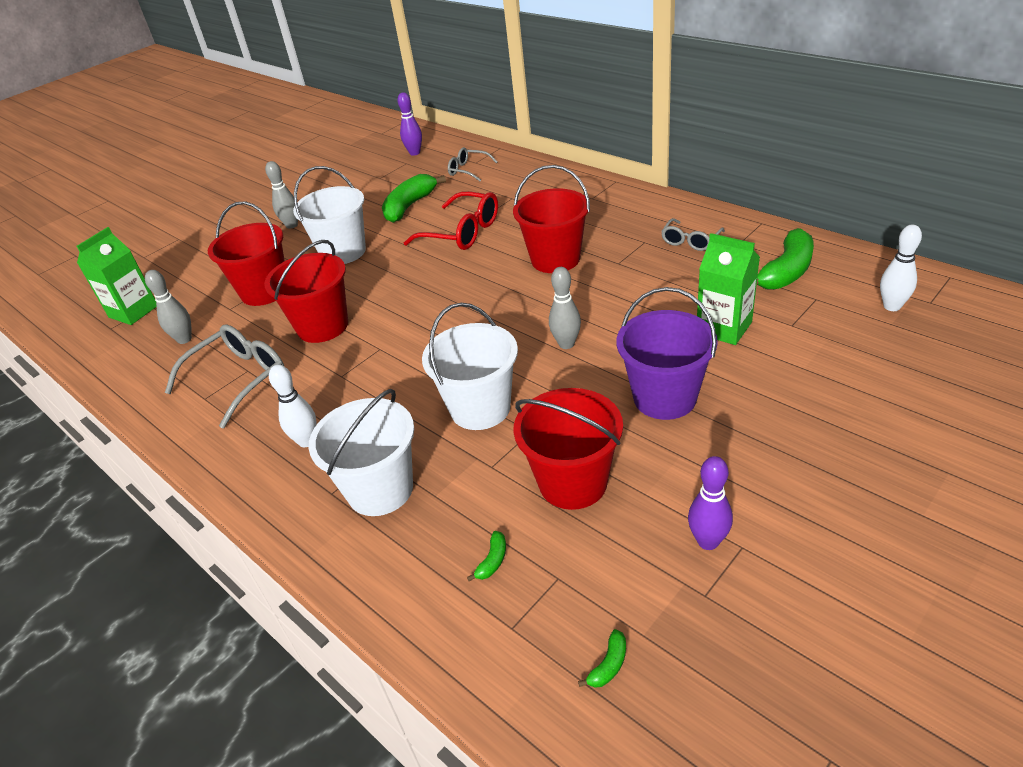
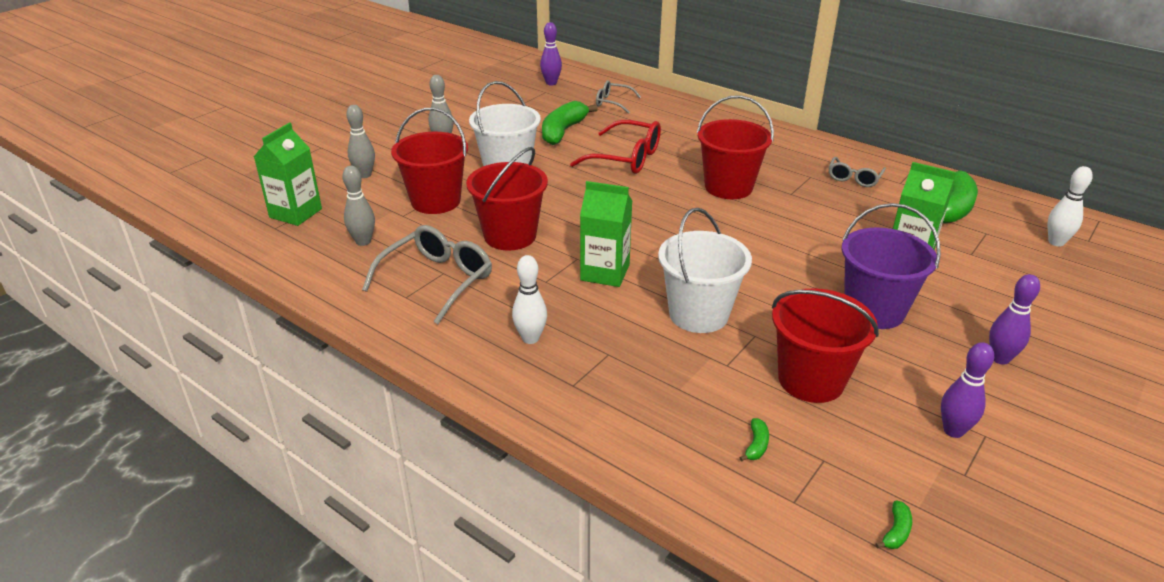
camera: 10 degrees left, 5 degrees down
white bucket [309,389,414,516] -> none
grey bowling pin [549,267,581,349] -> grey bowling pin moved to [346,105,375,178]
none -> green carton [580,181,632,287]
none -> purple bowling pin [989,274,1040,365]

